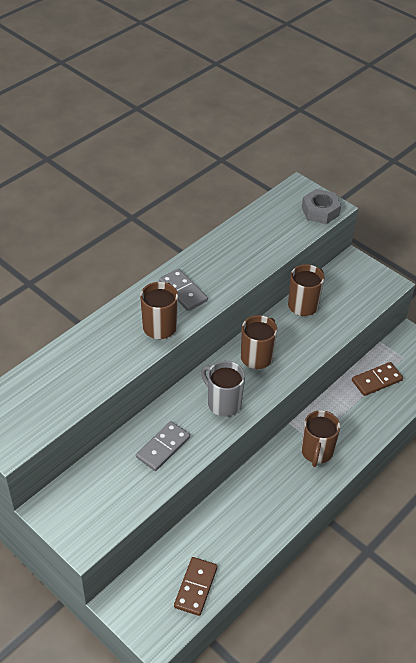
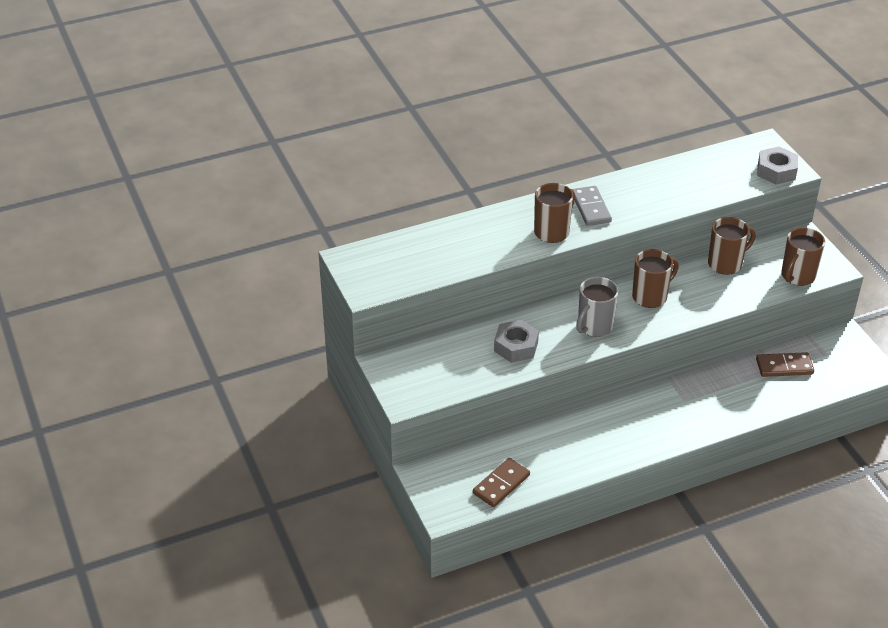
camera: 25 degrees right, 5 degrees down
grey domino [136,421,190,471] -> grey nut [494,320,539,363]
grey mug [201,361,245,417] -> grey mug turned 120 degrees counterclockwise [576,277,618,337]
brown mug [301,410,340,467] -> brown mug moved to [781,227,825,286]

